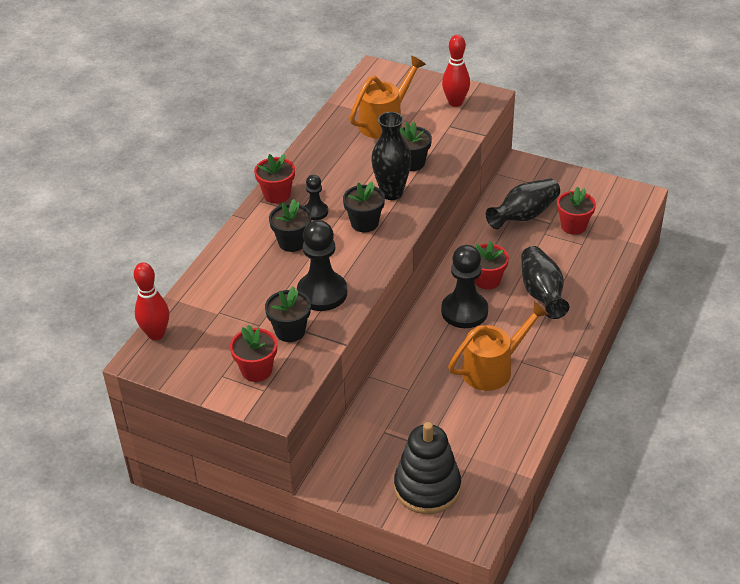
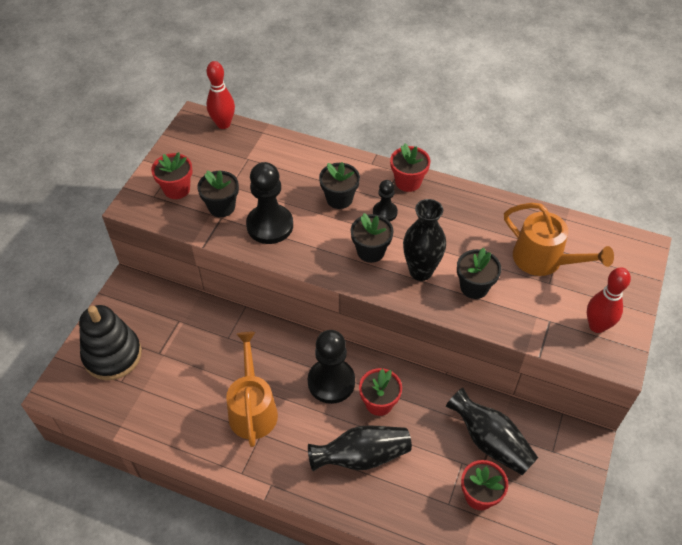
camera: 85 degrees right, 10 degrees up
orange watering can [448,302,549,391] -> orange watering can turned 150 degrees counterclockwise [226,332,278,447]

